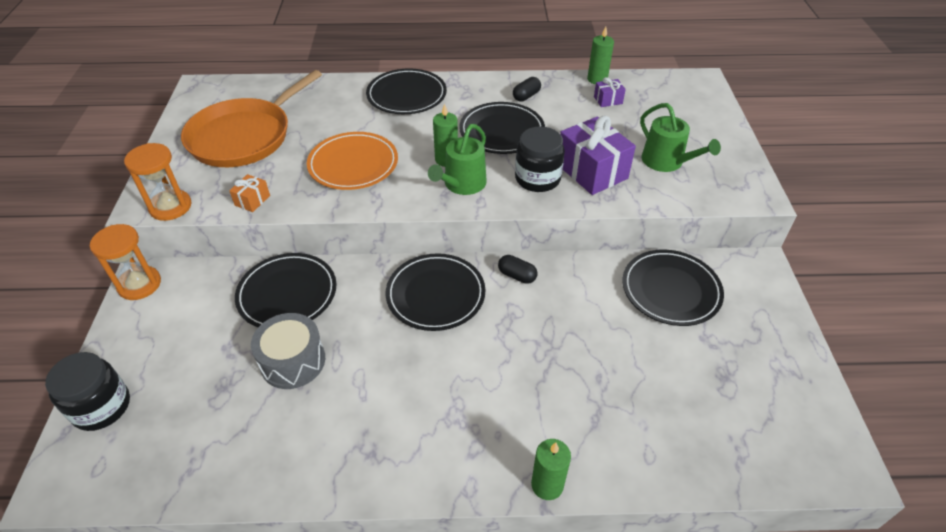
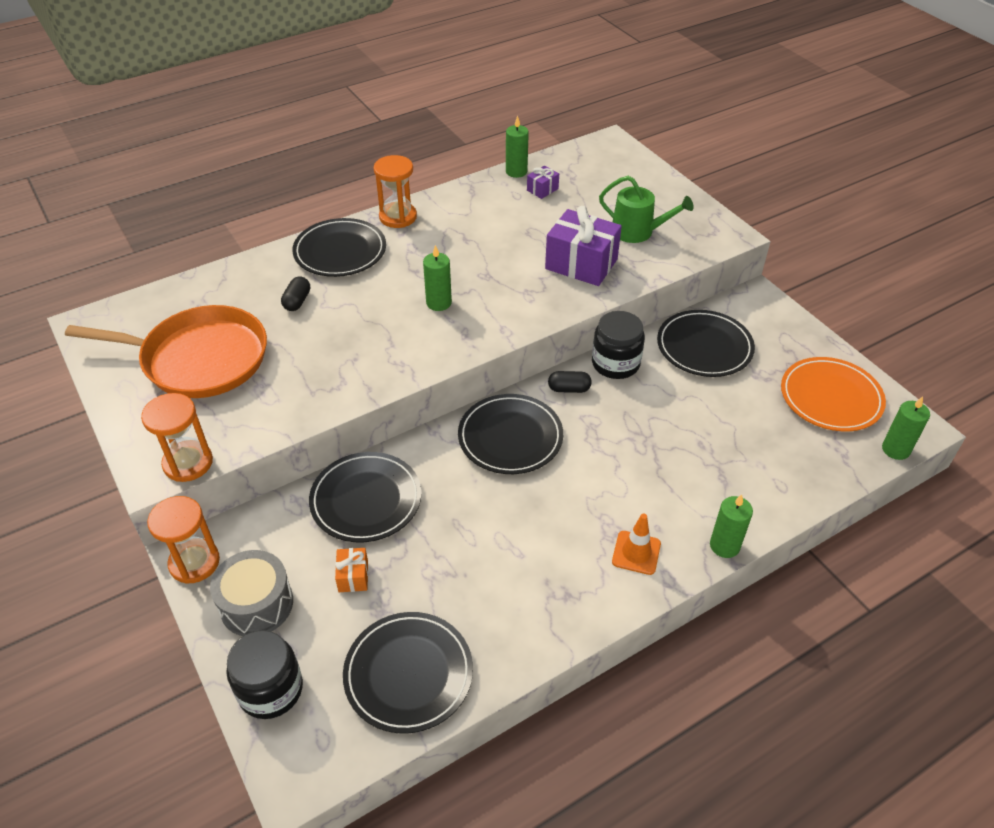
camera: 30 degrees left, 0 degrees up
orange pan [181,70,322,167] -> orange pan turned 90 degrees counterclockwise [65,305,267,398]
orange gift [229,174,270,212] -> orange gift moved to [335,548,368,592]
grey drum [251,313,325,389] -> grey drum moved to [210,550,293,636]
orange plate [307,132,398,190] -> orange plate moved to [781,357,886,431]
green watering can [428,124,487,195] -> none
black plate [459,102,545,154] -> black plate moved to [343,612,473,734]
black capsule [513,77,541,101] -> black capsule moved to [281,276,310,311]
black jar [515,126,565,192] -> black jar moved to [592,311,645,379]
none -> orange hourglass [374,155,417,228]
none -> orange traffic cone [612,514,661,575]
none -> green candle [882,396,930,460]

